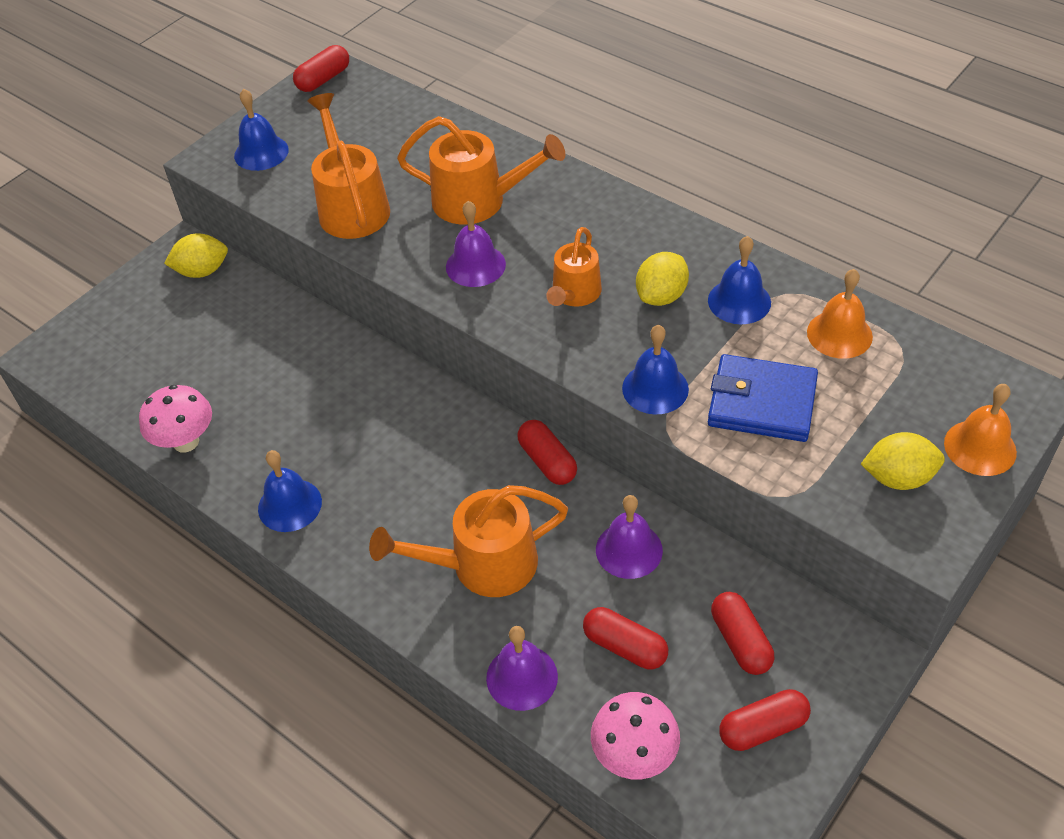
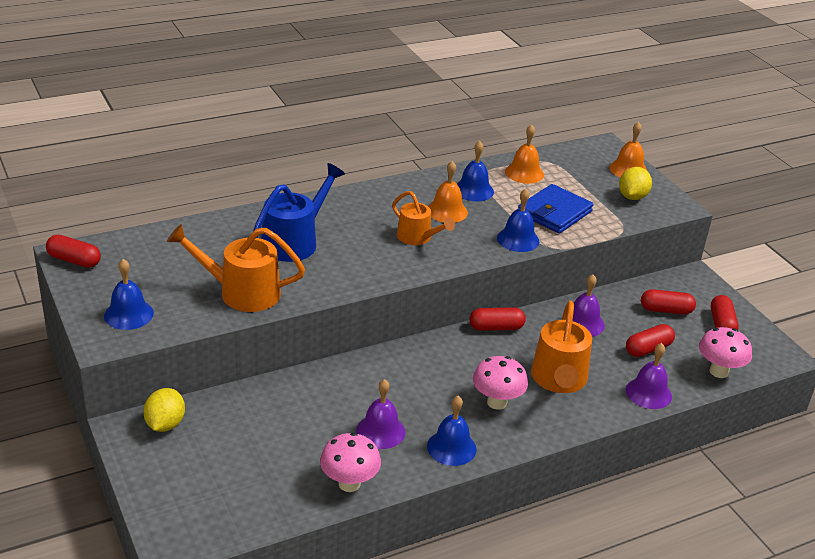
camera: 70 degrees left, 15 degrees down
red capsule [293,45,349,92] -> red capsule turned 45 degrees counterclockwise [46,235,101,268]
orange watering can [397,116,566,225] -> blue watering can [253,163,345,262]
purple bell [446,201,506,287] -> purple bell moved to [356,379,405,449]
yellow lemon [636,252,689,306] -> orange bell [428,161,468,223]
none -> pink mushroom [473,356,528,410]

